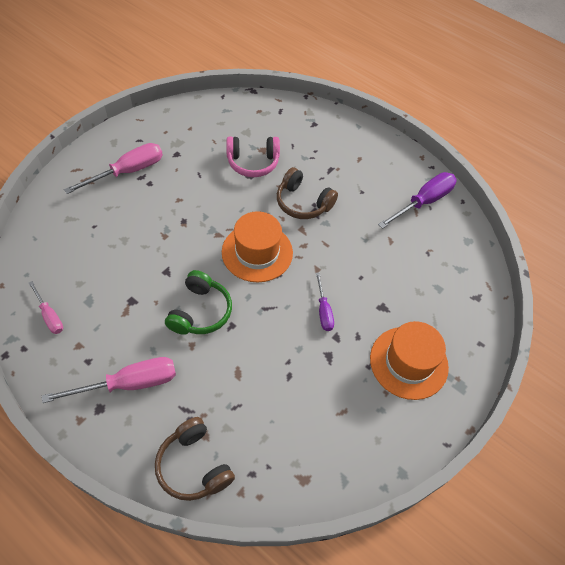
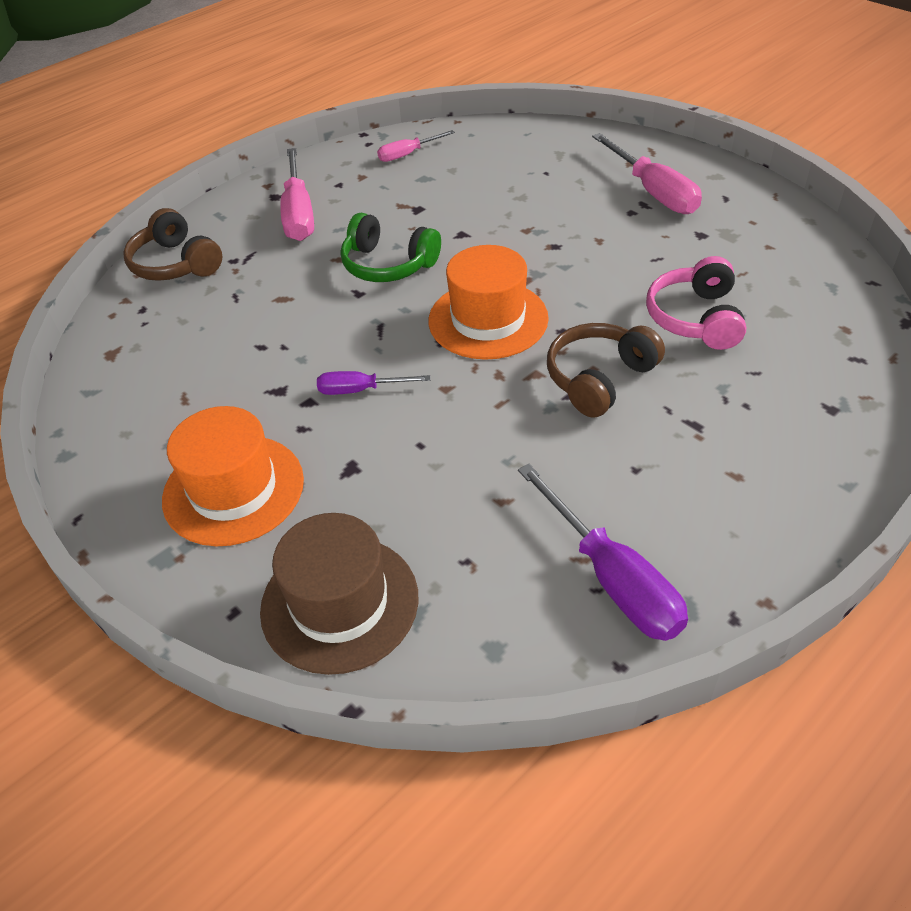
camera: 105 degrees right, 10 degrees down
brown headphones [155,417,235,501] -> brown headphones turned 105 degrees counterclockwise [123,208,223,281]
none -> brown hat [260,513,419,675]

